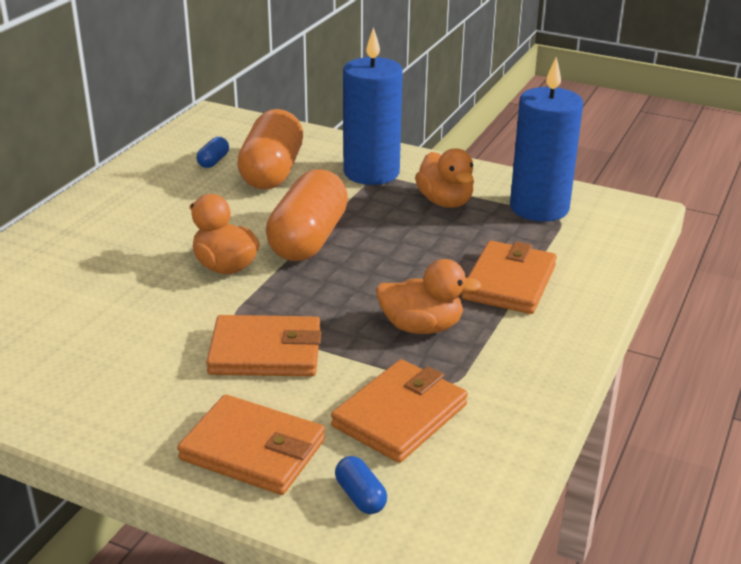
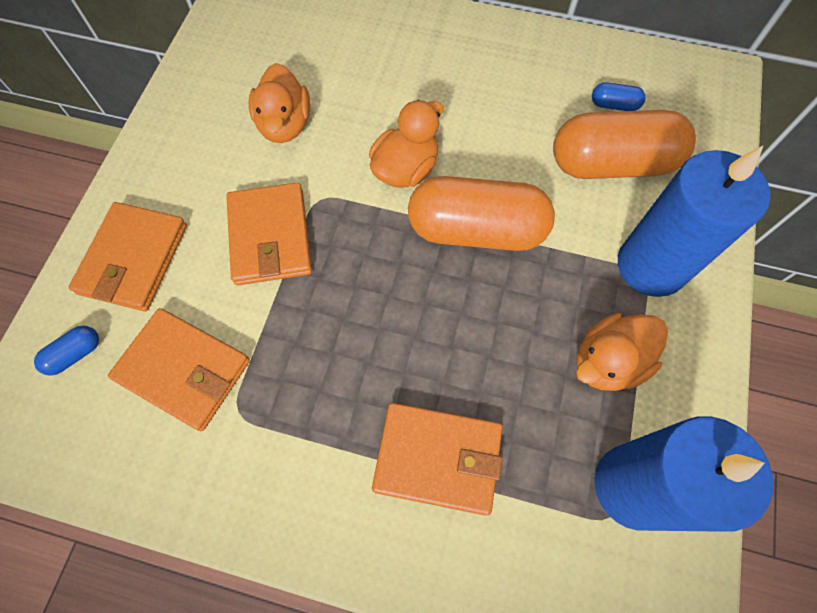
camera: 80 degrees right, 35 degrees up
orange duck [376,259,482,334] -> orange duck moved to [248,63,310,143]

